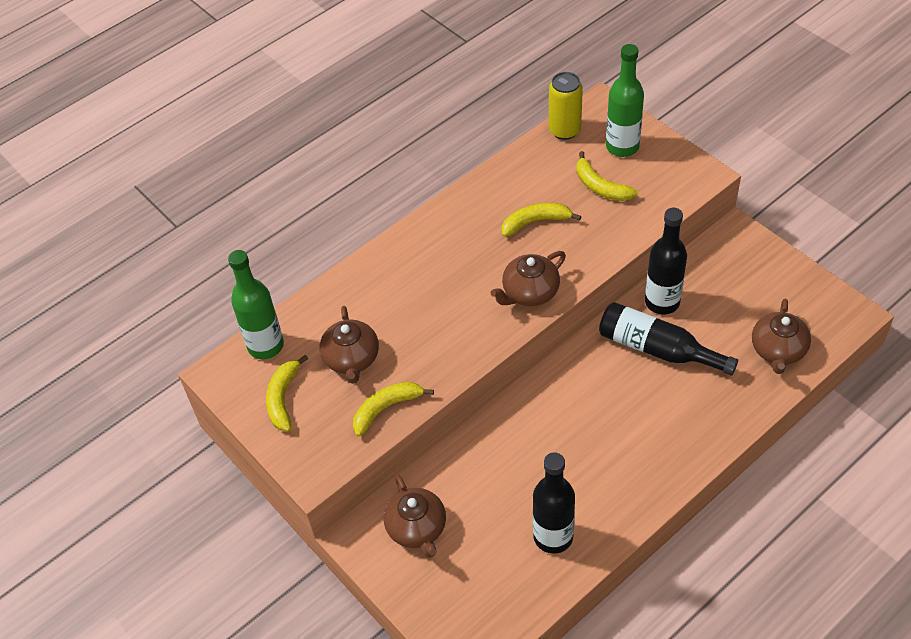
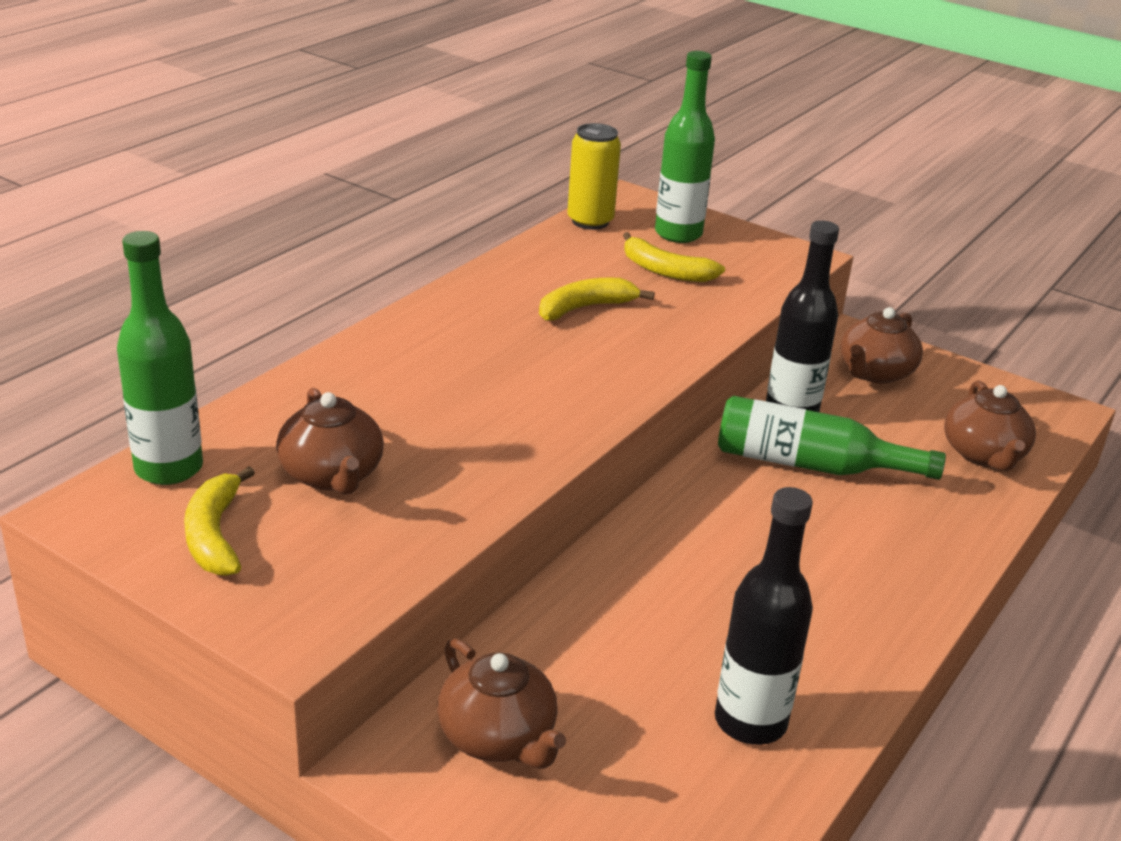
camera: 20 degrees left, 20 degrees down
yellow banana [353,382,434,437] -> none
brown teapot [491,251,566,306] -> brown teapot moved to [840,307,923,384]
black bottle [599,302,738,376] -> green bottle [718,396,946,480]

